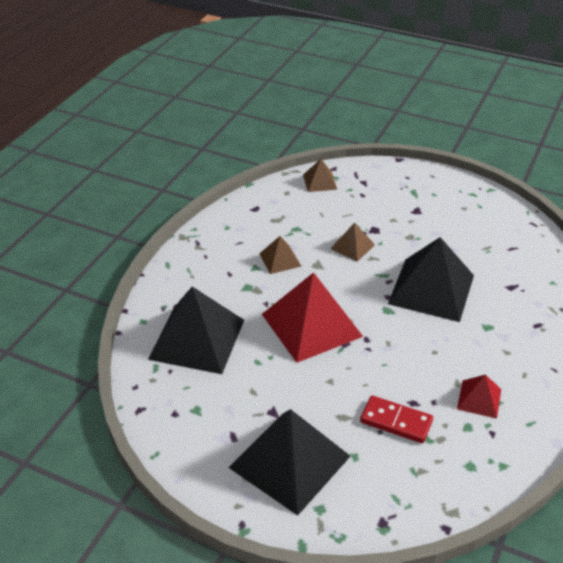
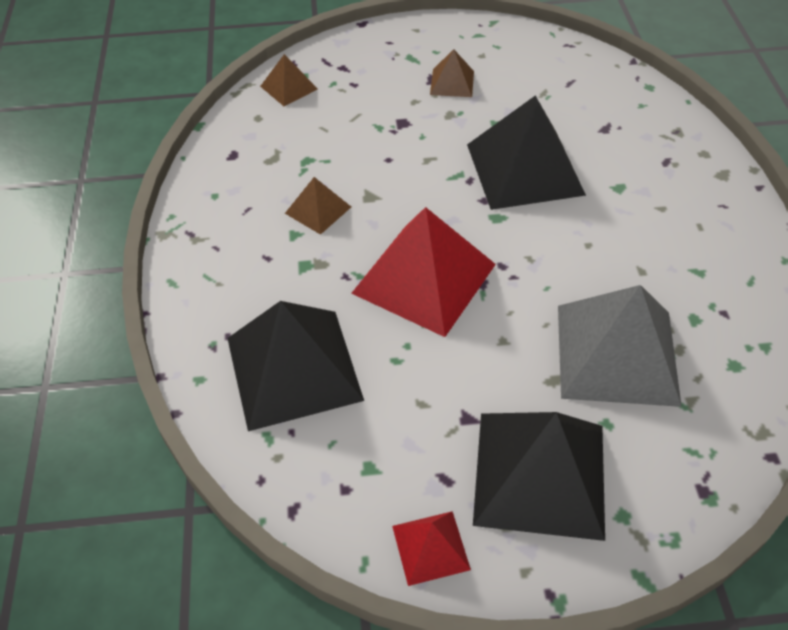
camera: 30 degrees left, 10 degrees up
brown pyramid [330,223,375,262] -> brown pyramid moved to [430,49,474,97]
red domino [360,395,433,443] -> grey pyramid [558,285,682,407]
red pyramid [457,374,501,419] -> red pyramid moved to [392,511,471,586]

